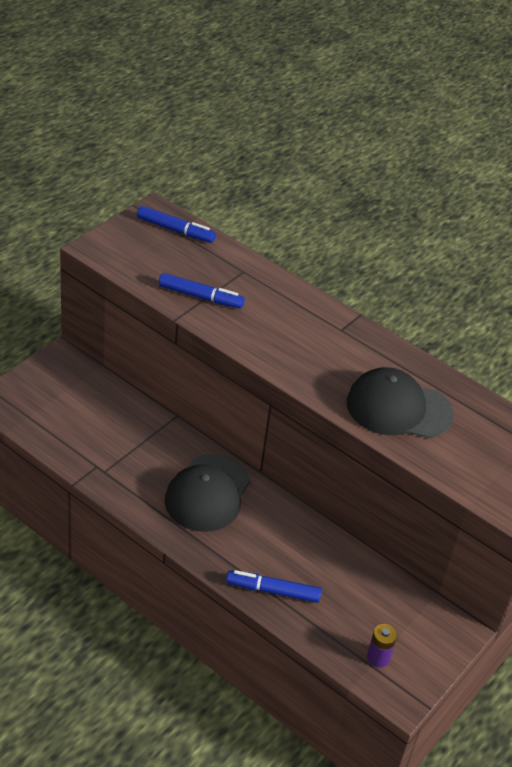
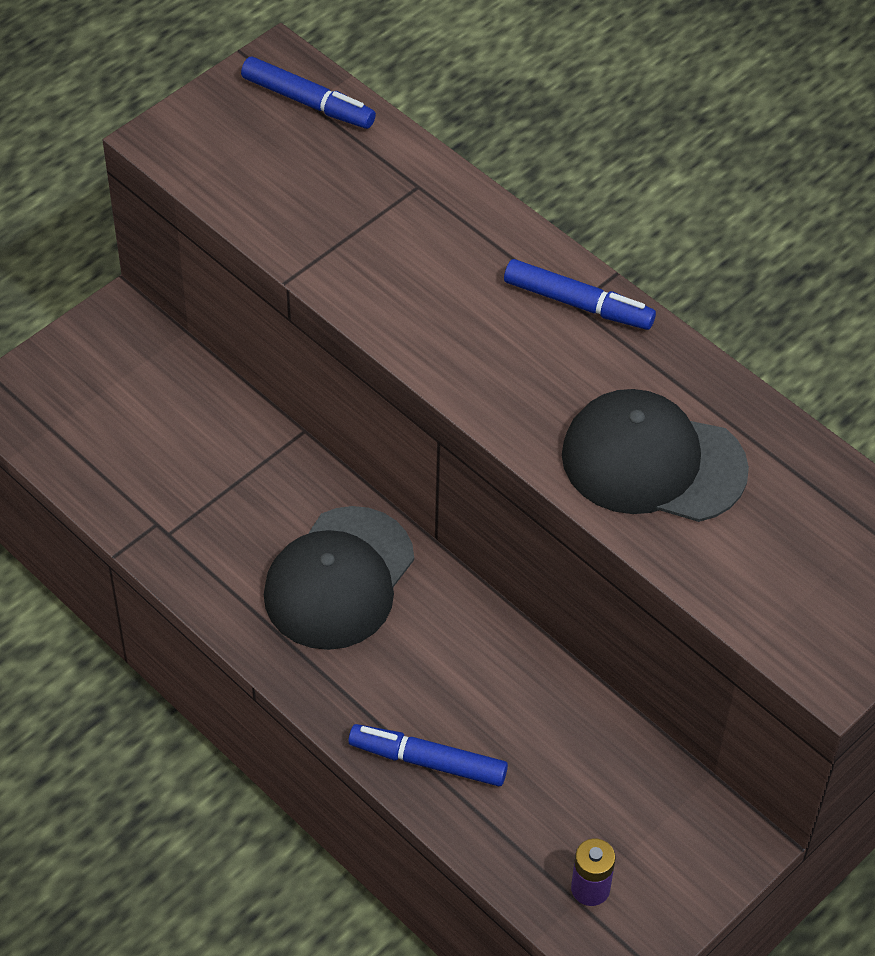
camera: 10 degrees right, 10 degrees up
blue marker [159,273,245,308] -> blue marker moved to [504,259,656,330]

